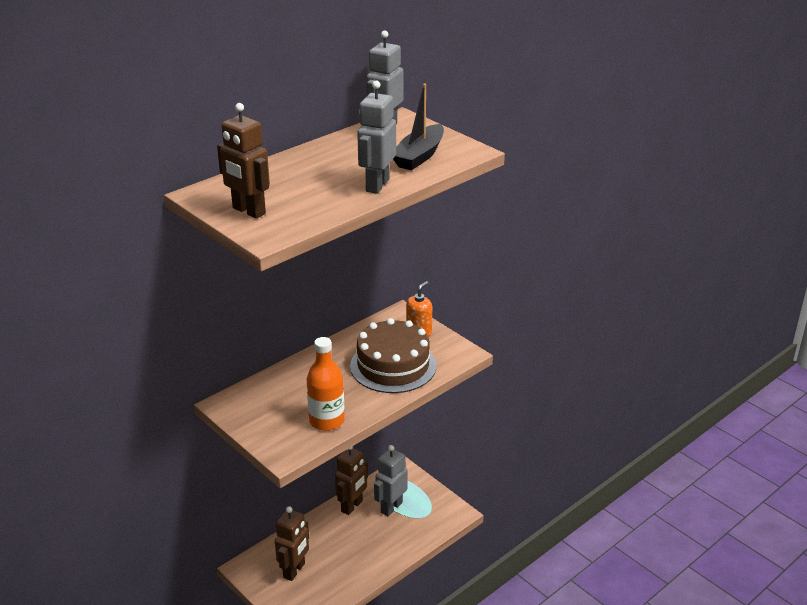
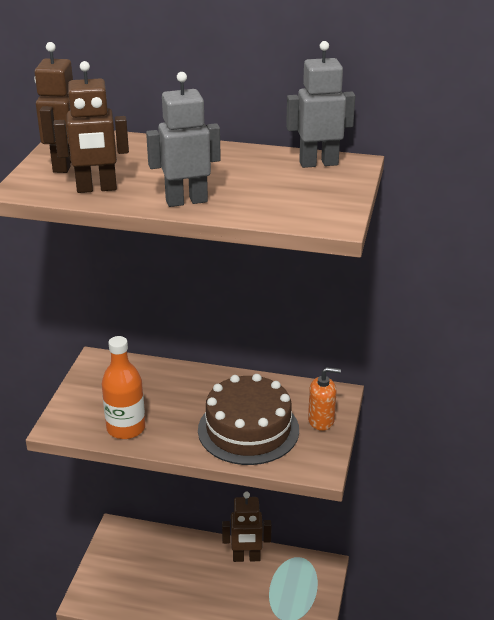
camera: 55 degrees right, 0 degrees up
brown robot [275,506,309,581] -> brown robot moved to [54,61,129,193]
grey robot [374,445,407,516] -> none
black boat [393,84,444,170] -> none

